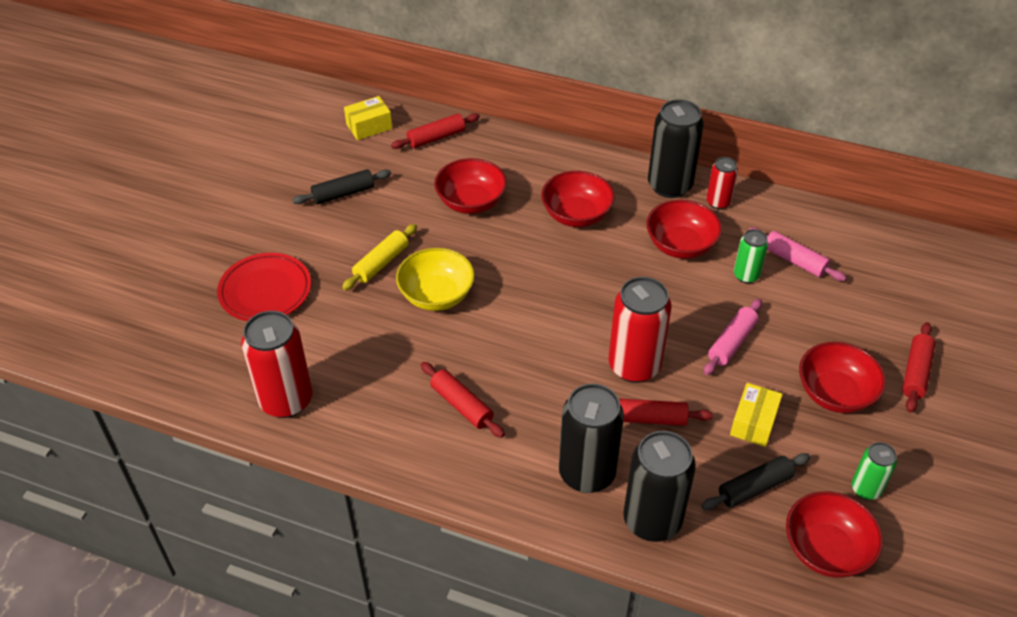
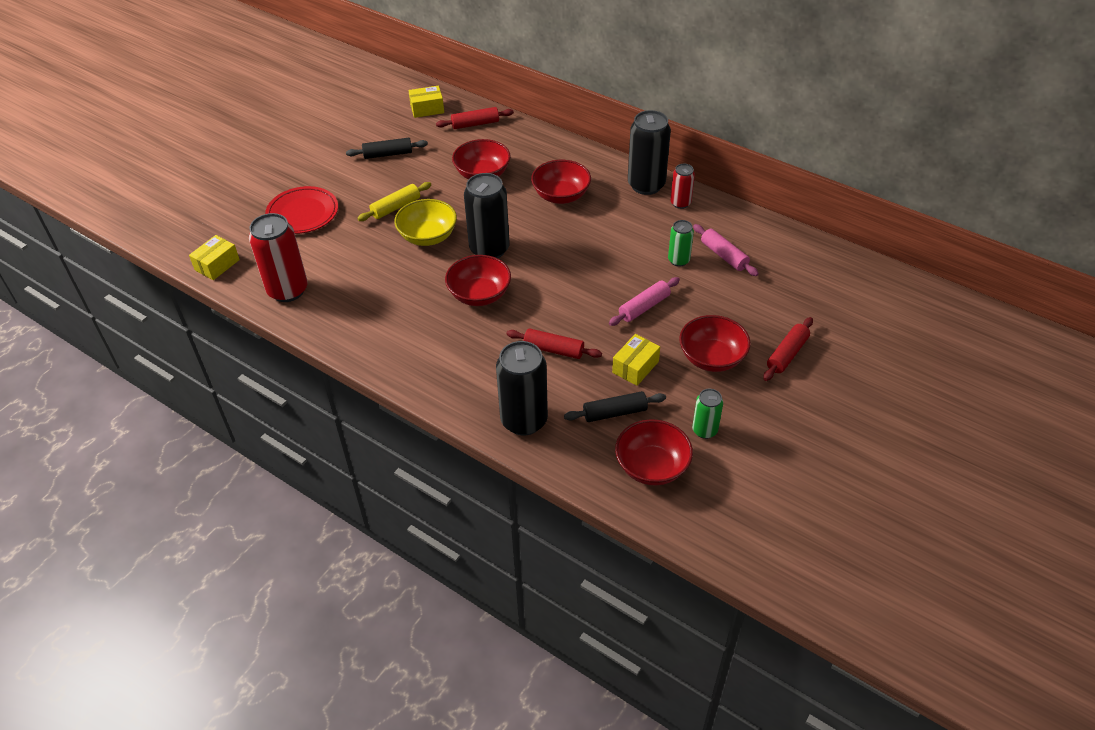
camera: 15 degrees right, 0 degrees up
red rolling pin [420,362,505,438] -> none
black can [559,384,624,493] -> black can moved to [464,173,510,258]
red can [609,277,672,383] -> none
red bowl [646,200,722,259] -> red bowl moved to [445,255,511,306]
none -> yellow box [189,235,240,280]

